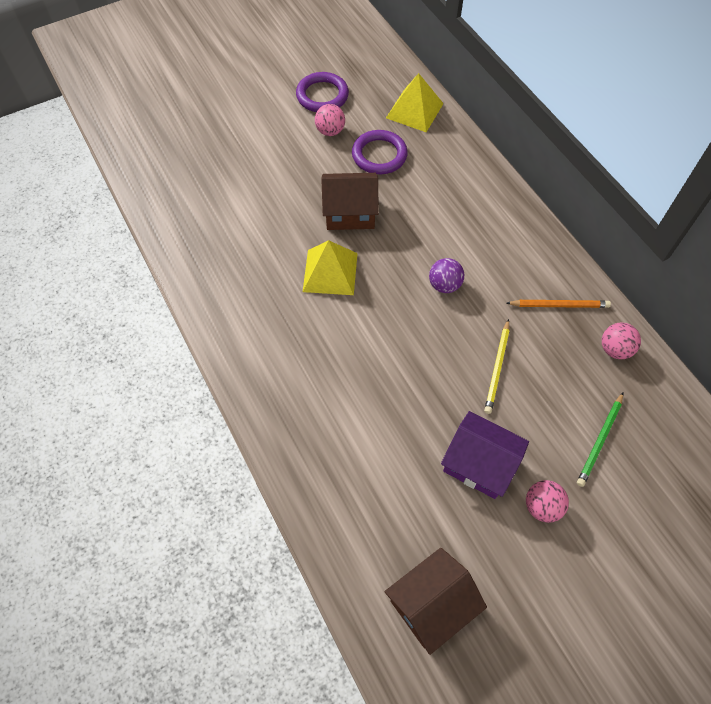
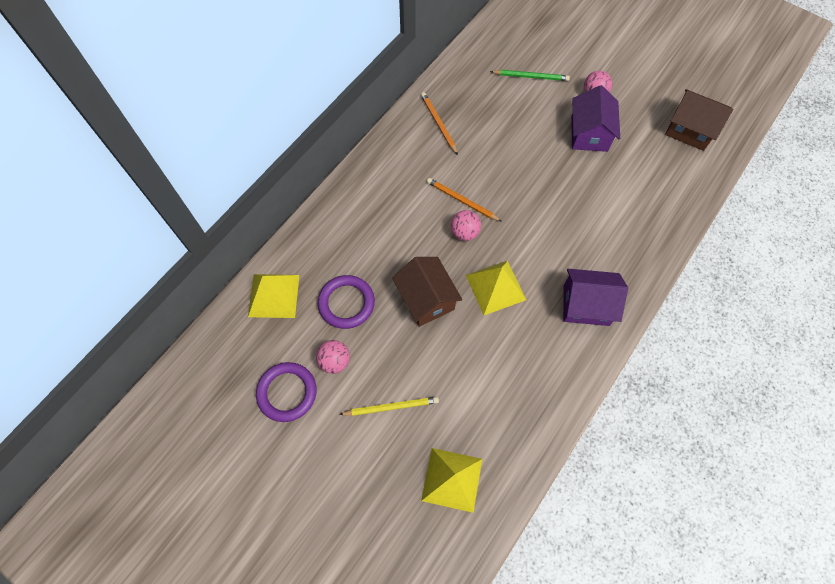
camera: 115 degrees left, 5 degrees up
purple ball [429,258,464,293] -> orange pencil [427,178,502,222]
yellow pencil [484,319,510,414] -> yellow pencil moved to [339,397,439,416]
pink ball [602,323,641,359] -> pink ball moved to [451,210,481,241]
none -> yellow pyramid [421,448,482,513]
none -> purple house [563,269,628,326]

